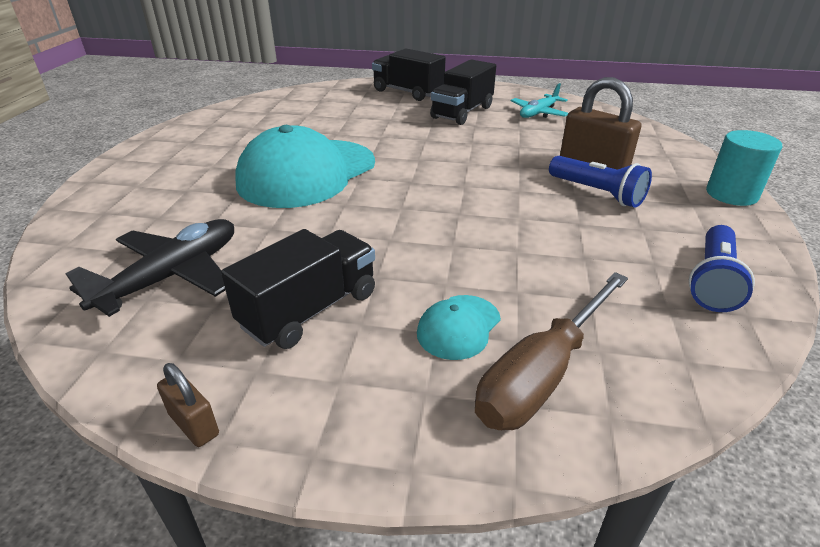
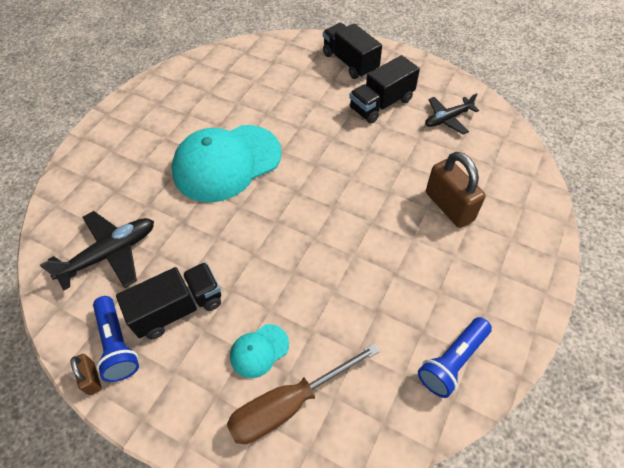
camera: 20 degrees right, 20 degrees up
turquoise plane [511,83,568,118] -> black plane [425,93,479,134]
blue flashlight [549,156,652,208] -> blue flashlight moved to [93,296,139,382]
turquoise cylinder [706,130,782,206] -> none

